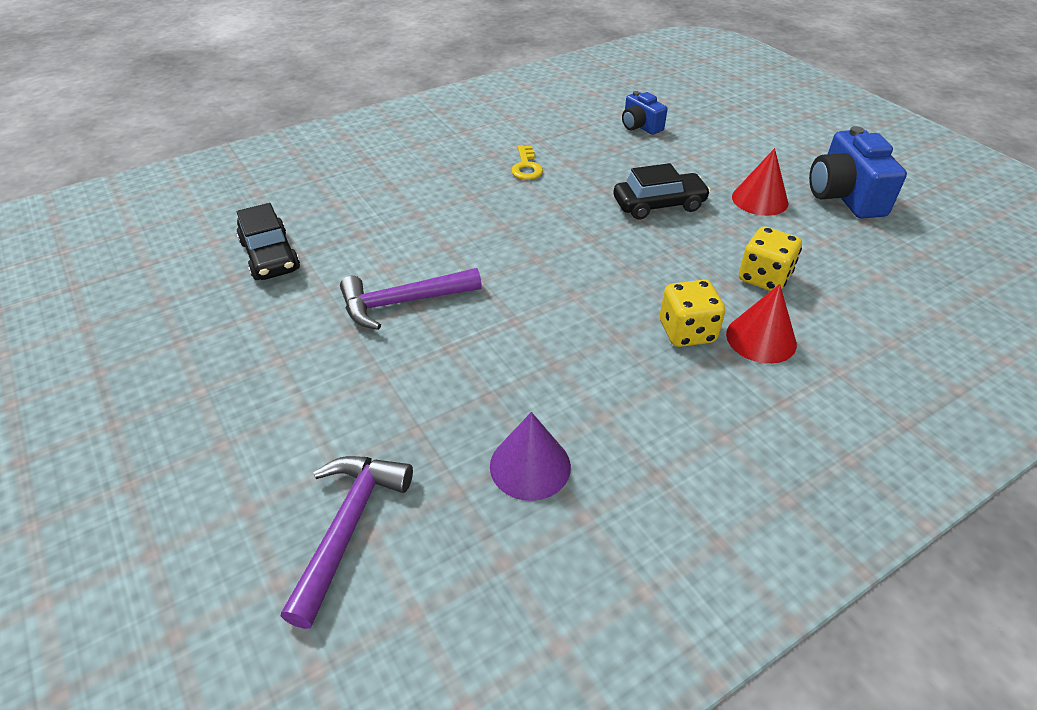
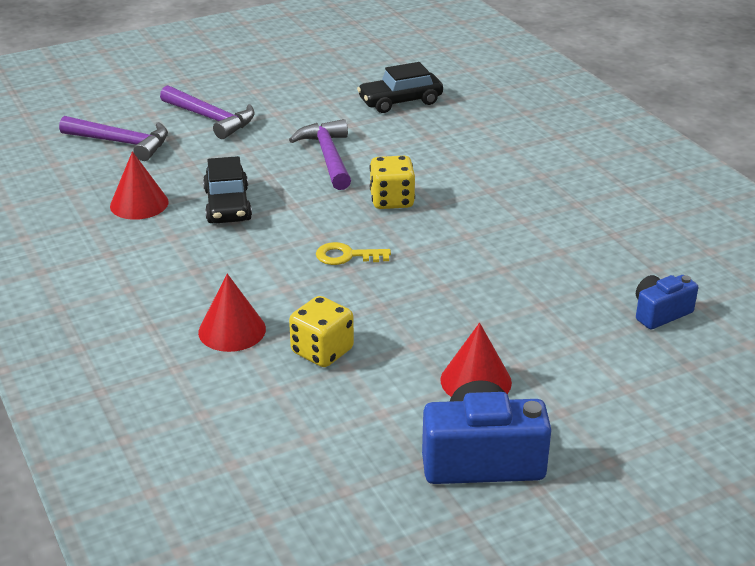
camera: 95 degrees right, 10 degrees down
purple cone [490,412,571,501] -> red cone [110,151,169,220]
yellow key [511,145,543,180] -> yellow key moved to [316,242,391,265]
black car [613,163,711,220] -> black car moved to [203,156,252,223]
yellow dice [660,280,725,347] -> yellow dice moved to [370,156,415,209]
none -> purple hammer [160,85,255,139]

